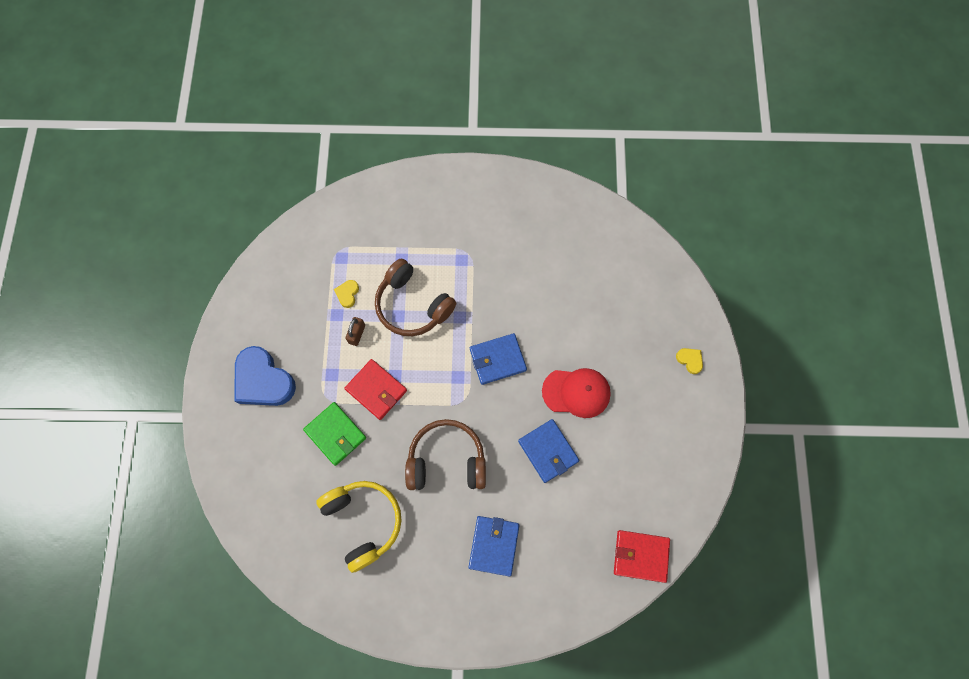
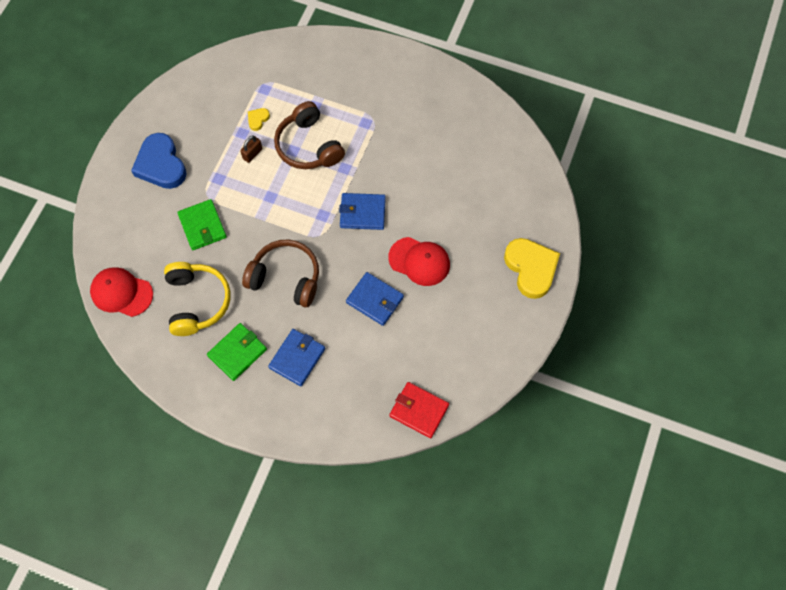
camera: 20 degrees right, 5 degrees down
red wallet [344,359,407,420] -> none
blue wallet [518,419,579,483] -> blue wallet turned 45 degrees counterclockwise [346,272,404,326]
yellow heart [676,348,703,374] -> yellow heart [504,238,560,299], size x2.31
none -> red cap [90,267,153,317]
none -> green wallet [207,323,267,381]

